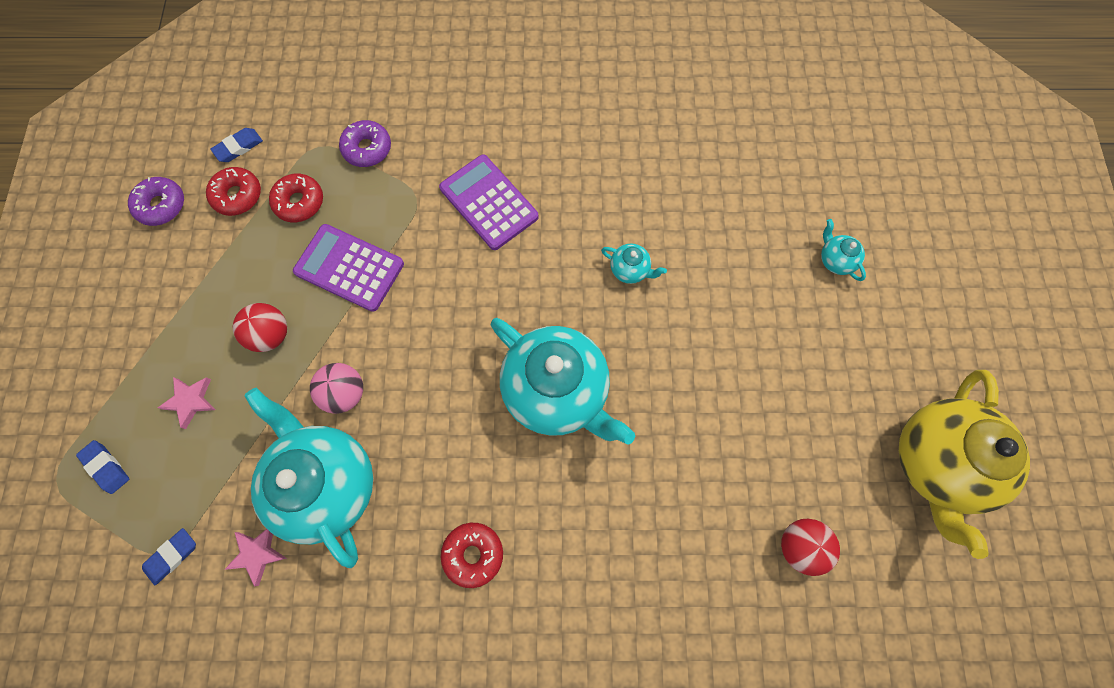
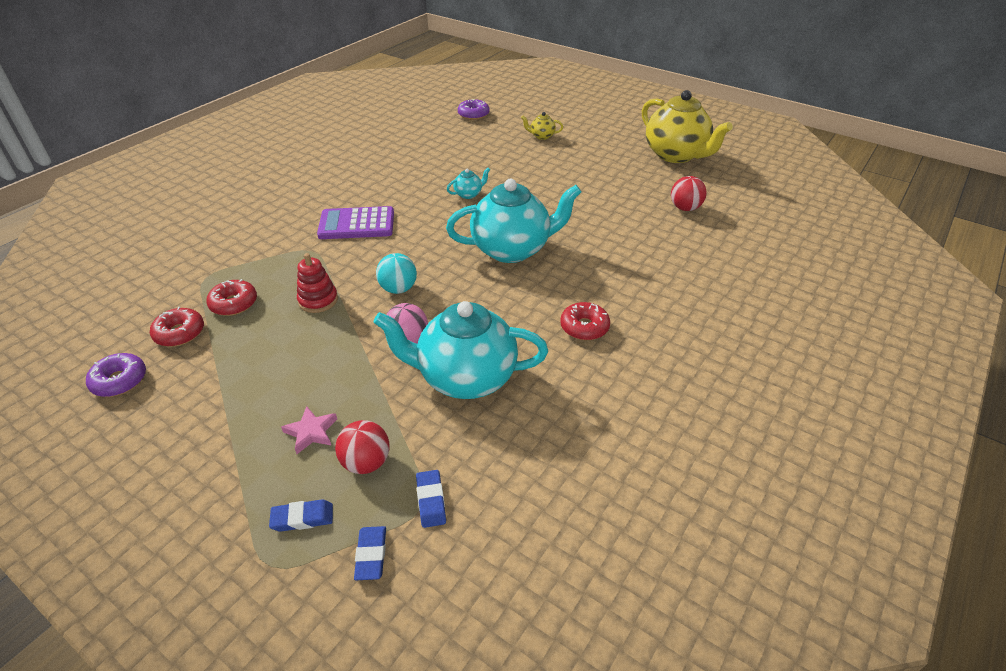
camera: 55 degrees left, 30 degrees down
blue eraser [210,128,263,162] -> blue eraser moved to [354,526,386,580]
pink star [224,529,287,587] -> none
red ball [233,303,287,352] -> red ball moved to [335,420,390,474]
purple calculator [293,224,404,312] -> red stacking toy [297,253,338,313]
purple donut [339,120,391,167] -> purple donut moved to [458,99,490,120]
turquoise teapot [821,219,866,281] -> yellow teapot [521,112,563,140]
none -> turquoise ball [376,253,417,294]

